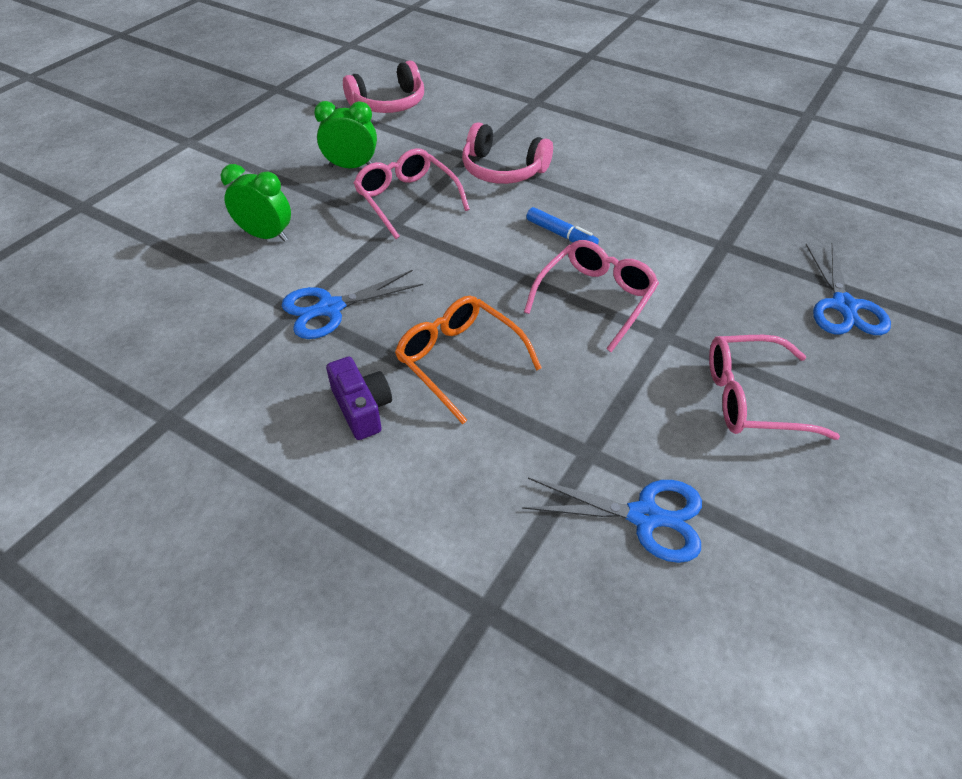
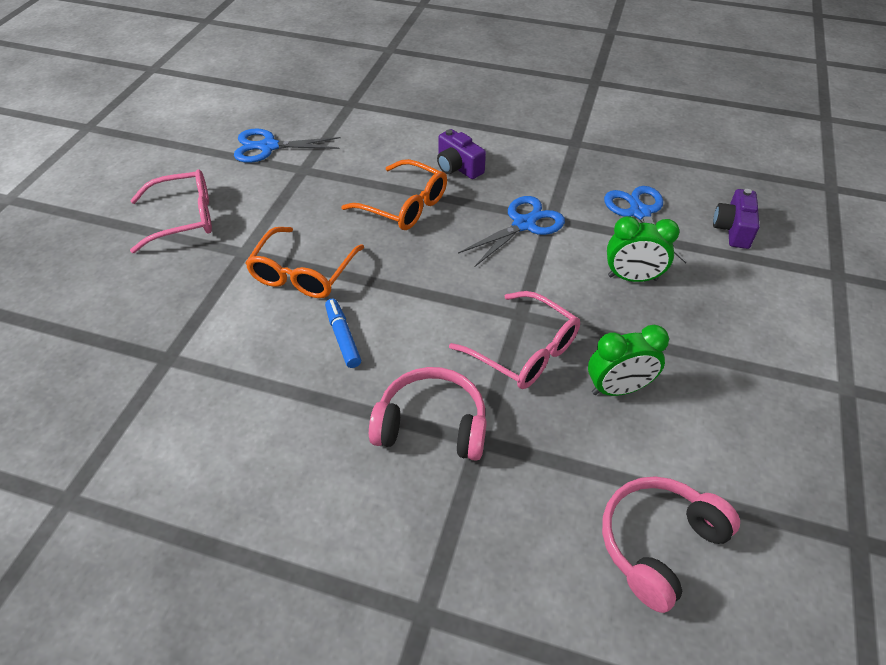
camera: 165 degrees right, 0 degrees up
pink glasses [524,240,659,352] -> orange glasses [245,227,364,298]
blue marker [526,207,599,245] -> blue marker turned 45 degrees clockwise [325,298,361,368]
blue scissors [806,243,891,335] -> blue scissors moved to [604,186,686,263]
none -> purple camera [713,189,760,249]

